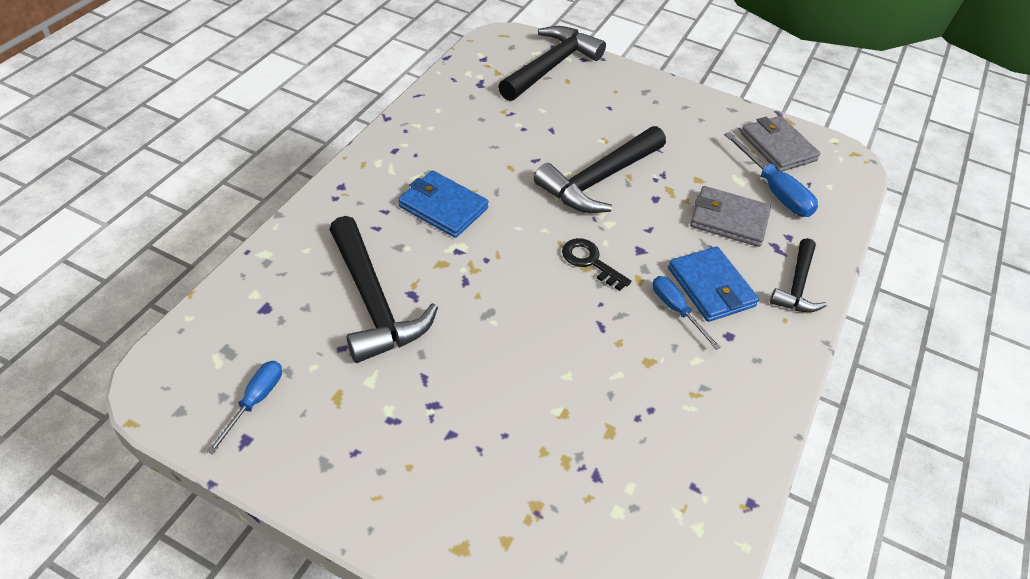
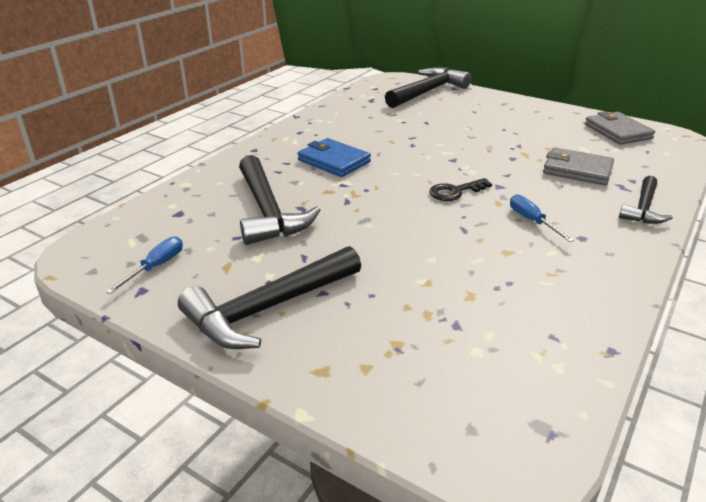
camera: 10 degrees right, 15 degrees down
black hammer [534,126,666,213] -> black hammer moved to [178,246,361,349]
black key [562,238,631,291] -> black key turned 75 degrees counterclockwise [429,178,492,201]
blue wallet [668,246,759,322] -> none
blue screwdriver [724,132,818,217] -> none

